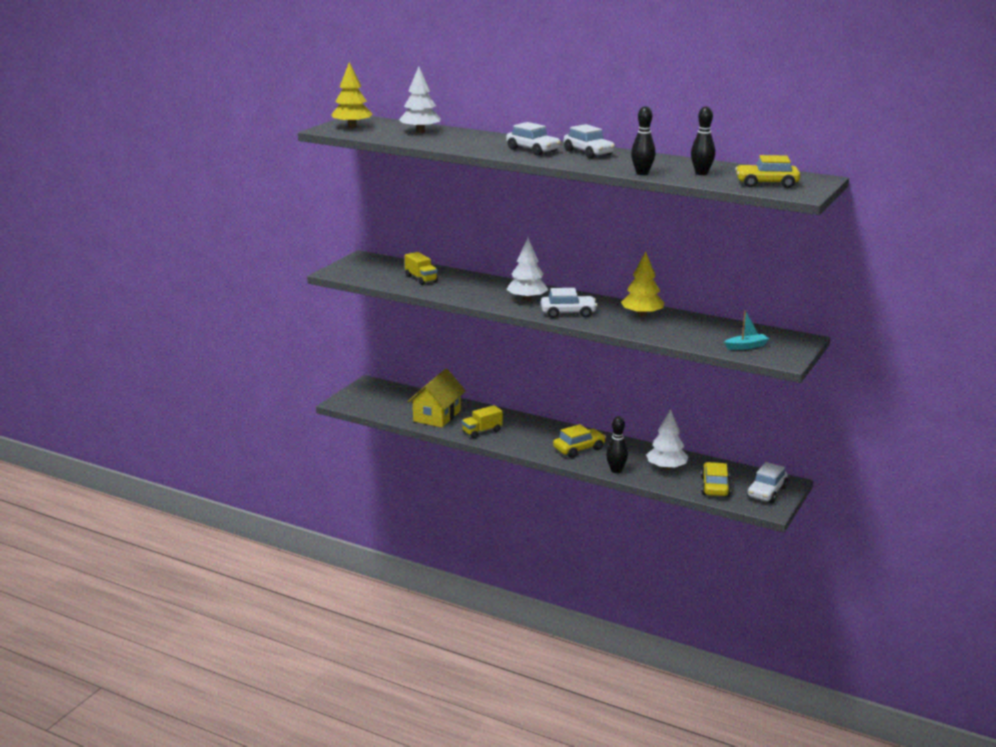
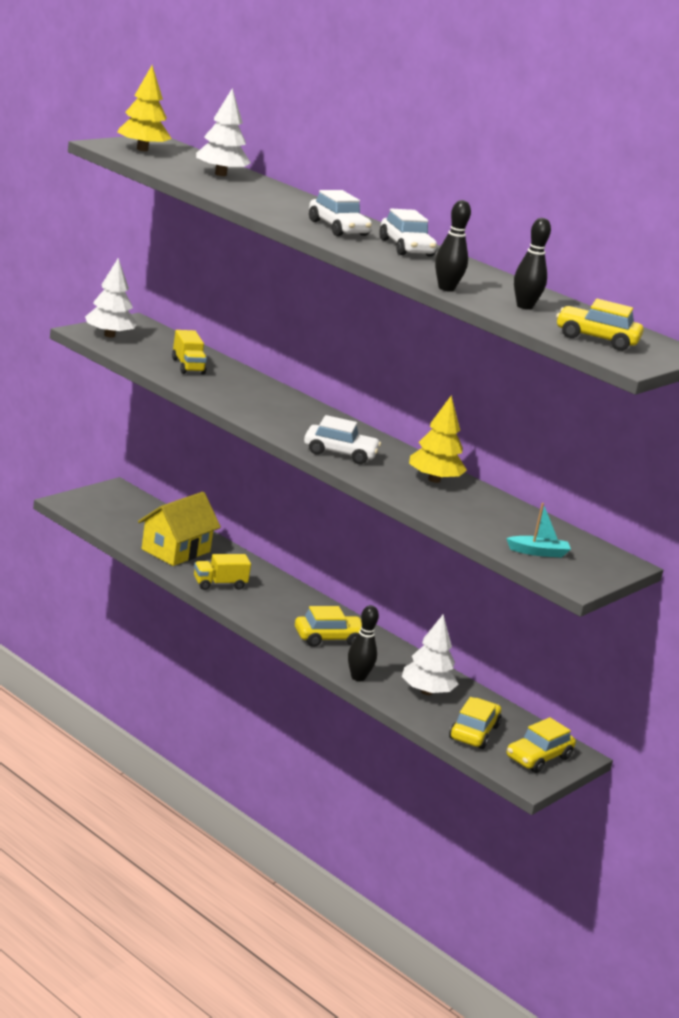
camera: 10 degrees right, 0 degrees up
white tree [506,238,548,301] -> white tree moved to [85,258,138,338]
white car [747,462,788,503] -> yellow car [507,717,576,773]

